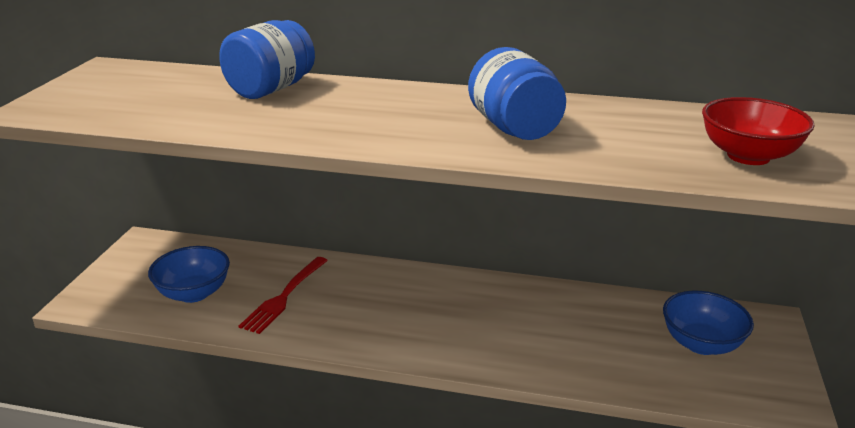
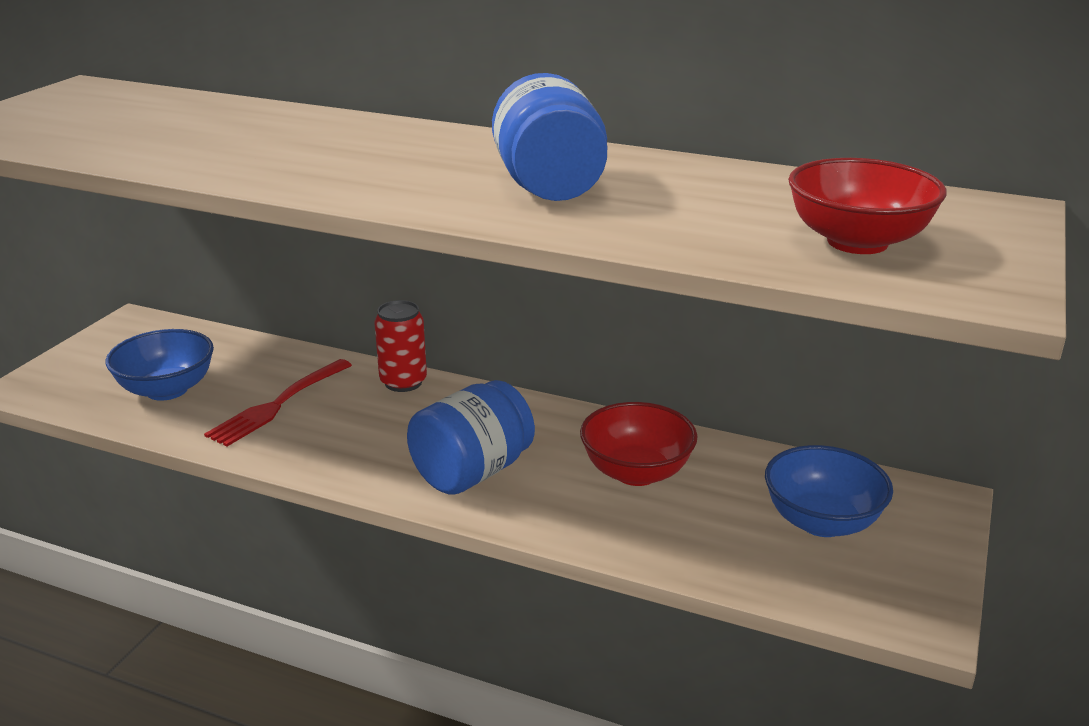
camera: 10 degrees right, 0 degrees up
blue jar [219,20,315,99] -> blue jar moved to [407,380,535,495]
none -> red can [375,300,427,392]
none -> red bowl [580,402,697,486]

